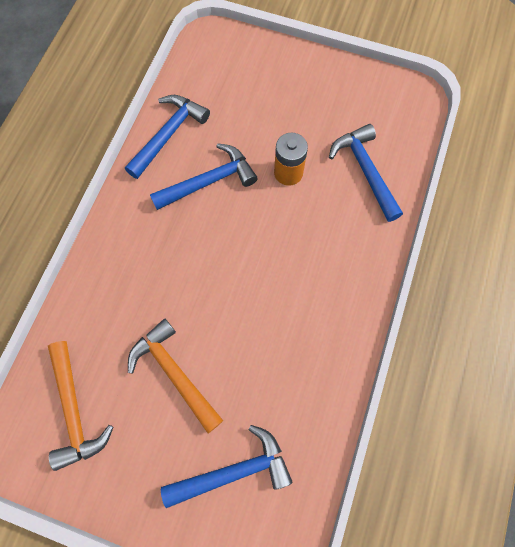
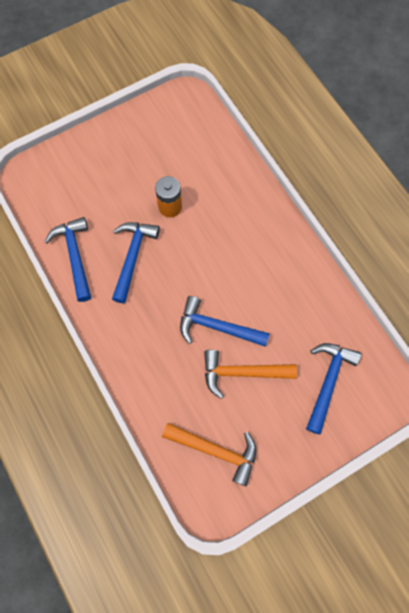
camera: 50 degrees left, 0 degrees up
blue hammer [329,124,403,222] -> blue hammer moved to [180,296,270,347]

